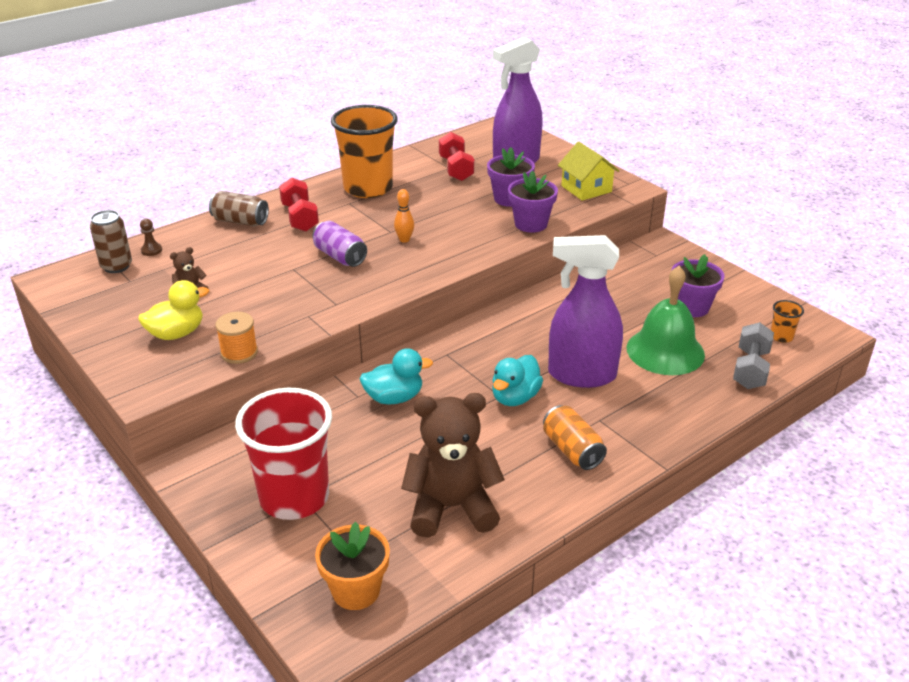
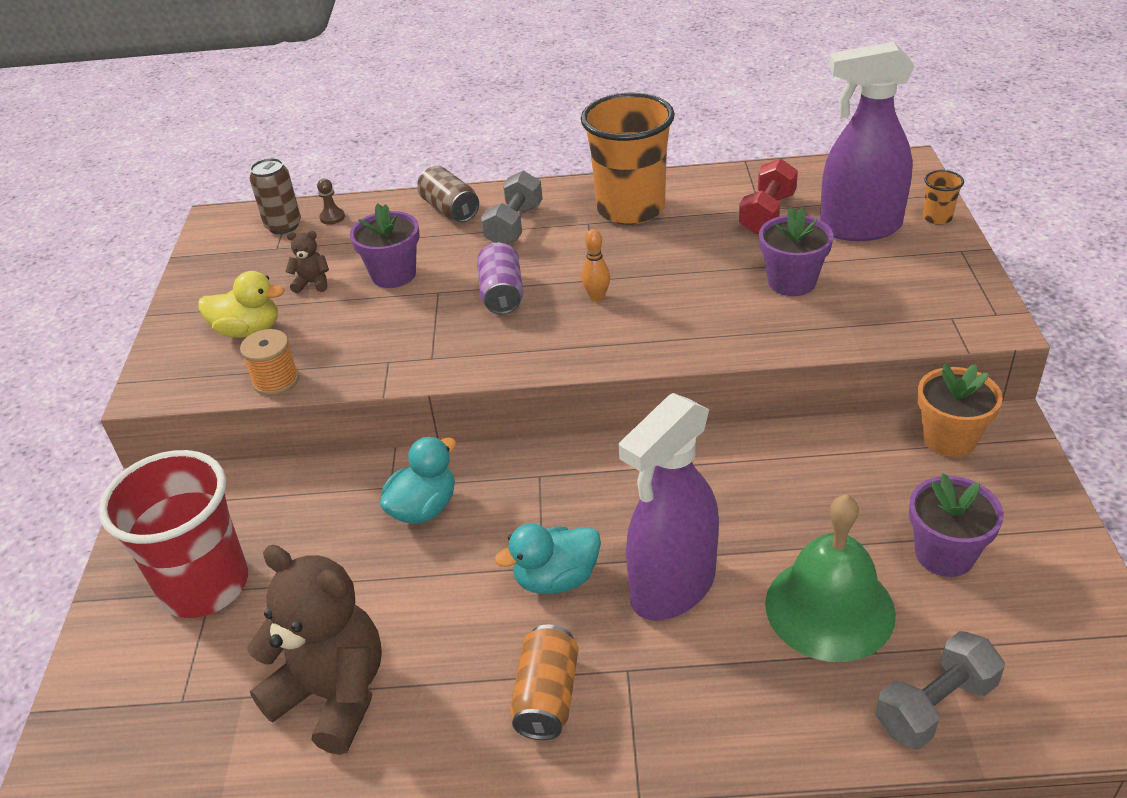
camera: 40 degrees right, 5 degrees up
red dumbbell [279,178,319,232] -> grey dumbbell [481,171,543,244]
orange flower pot [315,522,390,610] -> orange flower pot moved to [917,364,1003,457]
turquoise duck [360,348,433,405] -> turquoise duck turned 75 degrees counterclockwise [380,437,456,524]
purple flower pot [508,171,558,233] -> purple flower pot moved to [350,203,419,288]
purple spray bottle [548,235,623,388] -> purple spray bottle turned 90 degrees counterclockwise [618,393,719,621]
yellow house [558,141,619,201] -> none
orange cup [771,300,804,343] -> orange cup moved to [923,170,964,225]

